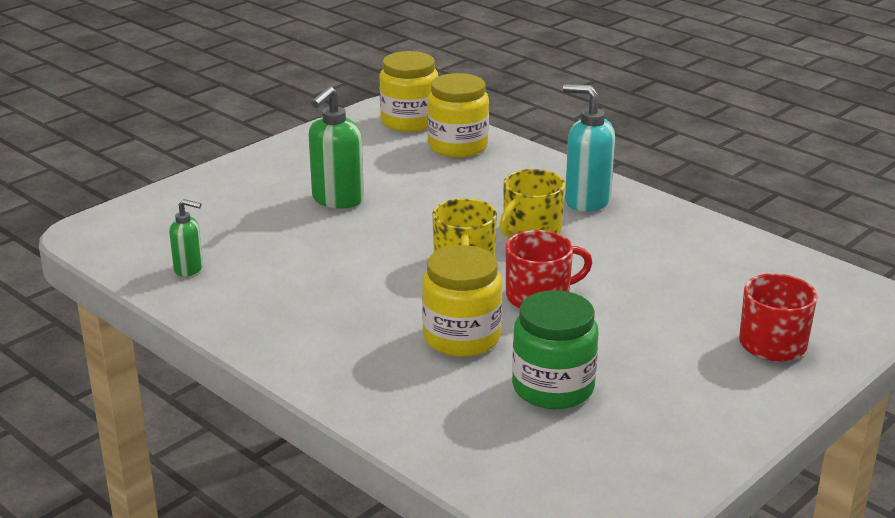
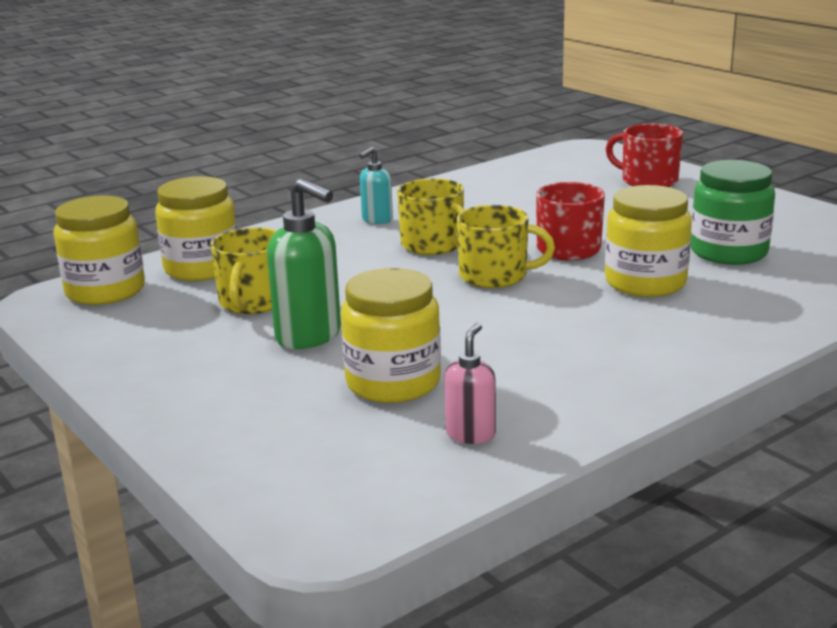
camera: 80 degrees left, 5 degrees down
green soap dispenser [169,199,203,277] -> pink soap dispenser [444,323,496,444]
turquoise soap dispenser [563,84,615,212] -> turquoise soap dispenser [359,147,393,224], size x0.58
none -> yellow mug [210,227,276,314]
none -> yellow jar [341,268,441,403]

